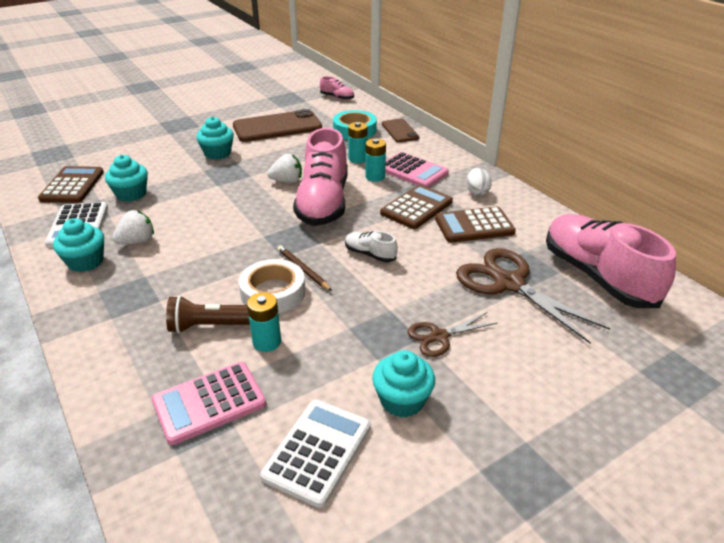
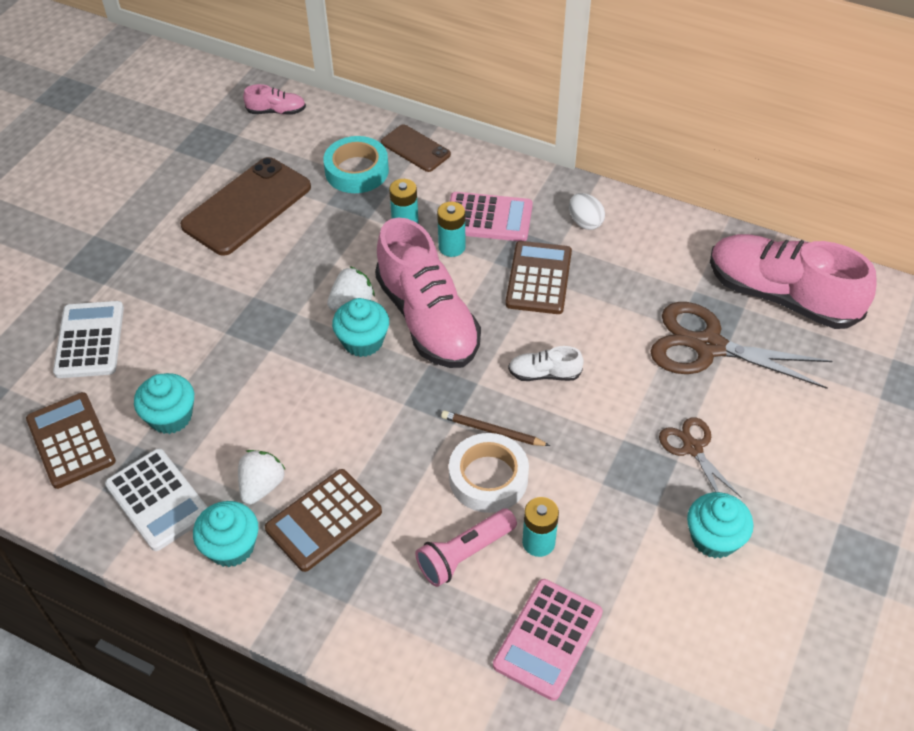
camera: 30 degrees left, 15 degrees up
brown flashlight [166,296,250,333] -> pink flashlight [415,509,517,587]
turquoise cupcake [196,117,234,160] -> turquoise cupcake moved to [332,298,389,357]
white calculator [260,399,371,508] -> white calculator moved to [53,301,124,378]
brown scissors [407,312,497,357] -> brown scissors turned 120 degrees clockwise [659,417,742,498]
brown calculator [435,207,516,243] -> brown calculator moved to [265,469,382,572]

